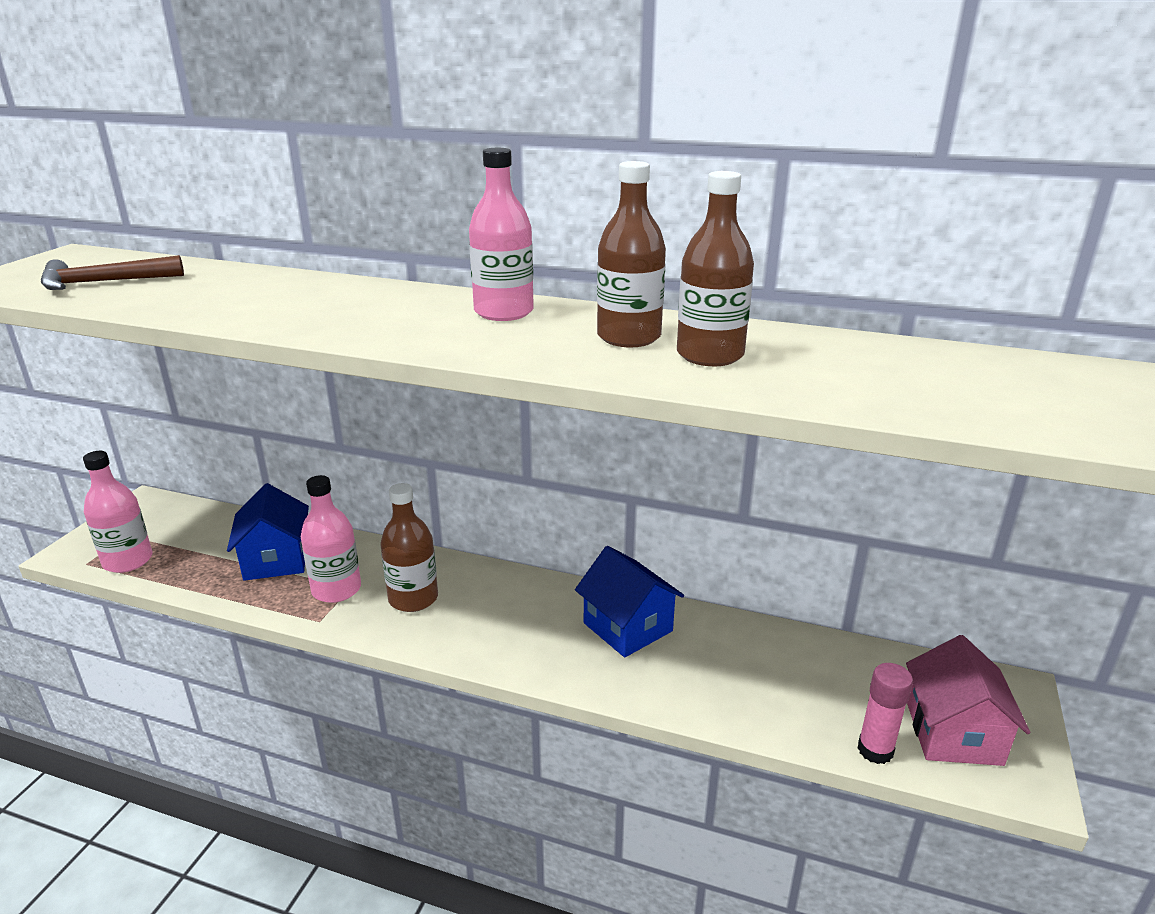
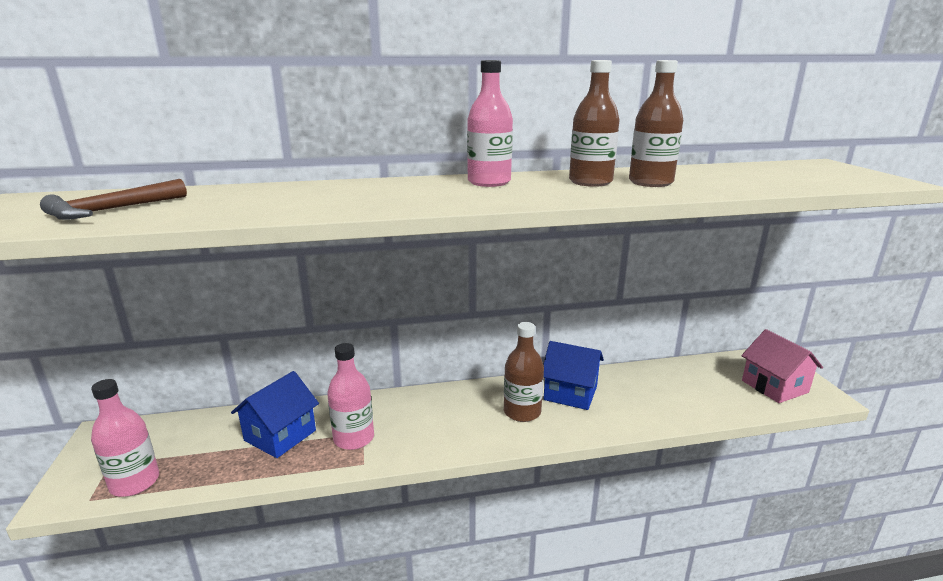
camera: 30 degrees left, 5 degrees down
blue house [227,483,309,581] -> blue house turned 75 degrees clockwise [231,371,319,458]
brown bottle [380,483,438,612] -> brown bottle moved to [504,322,544,422]
pink glue stick [858,663,913,764] -> none

